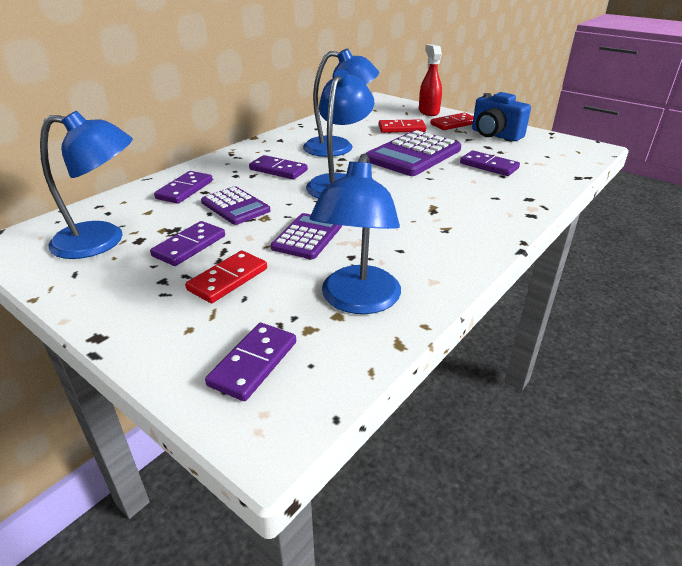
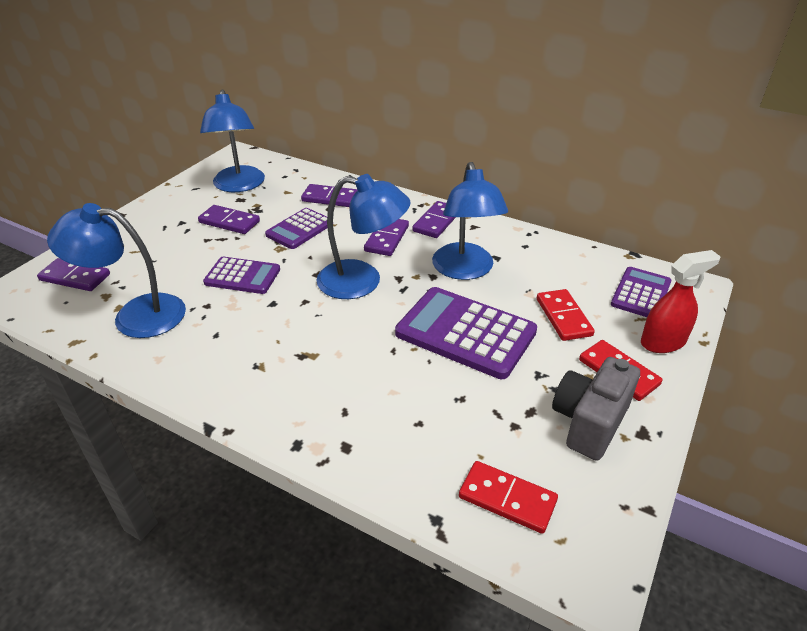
camera: 80 degrees right, 5 degrees up
red domino [185,251,267,303] -> red domino moved to [459,461,558,534]
purple domino [460,151,520,176] -> purple domino moved to [412,201,456,238]
blue camera [472,92,531,141] -> grey camera [552,357,640,461]
none -> purple calculator [611,267,671,317]

